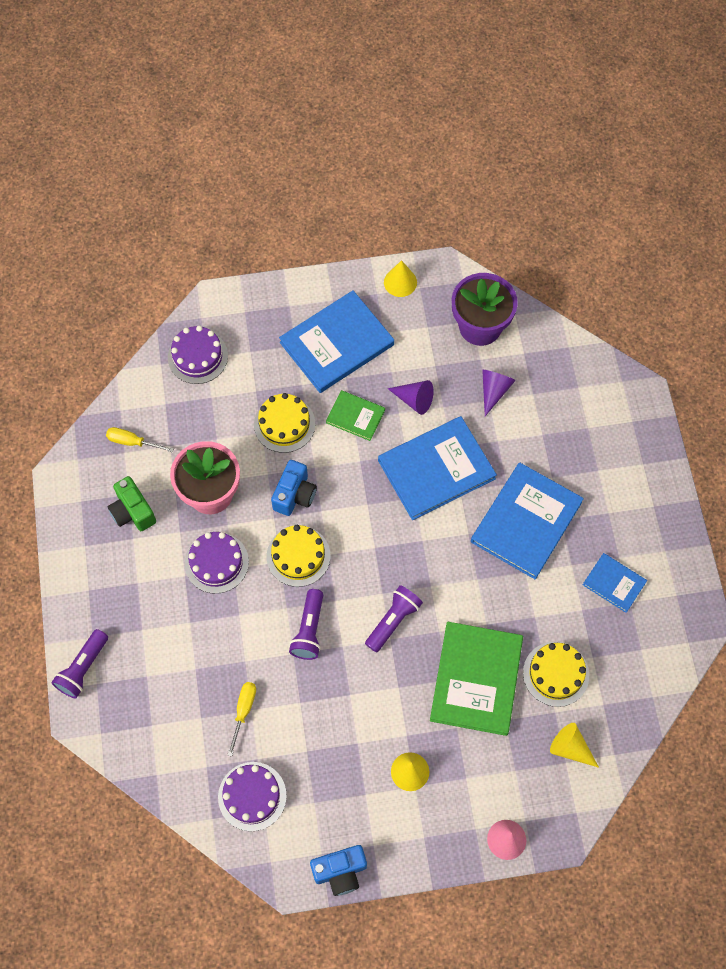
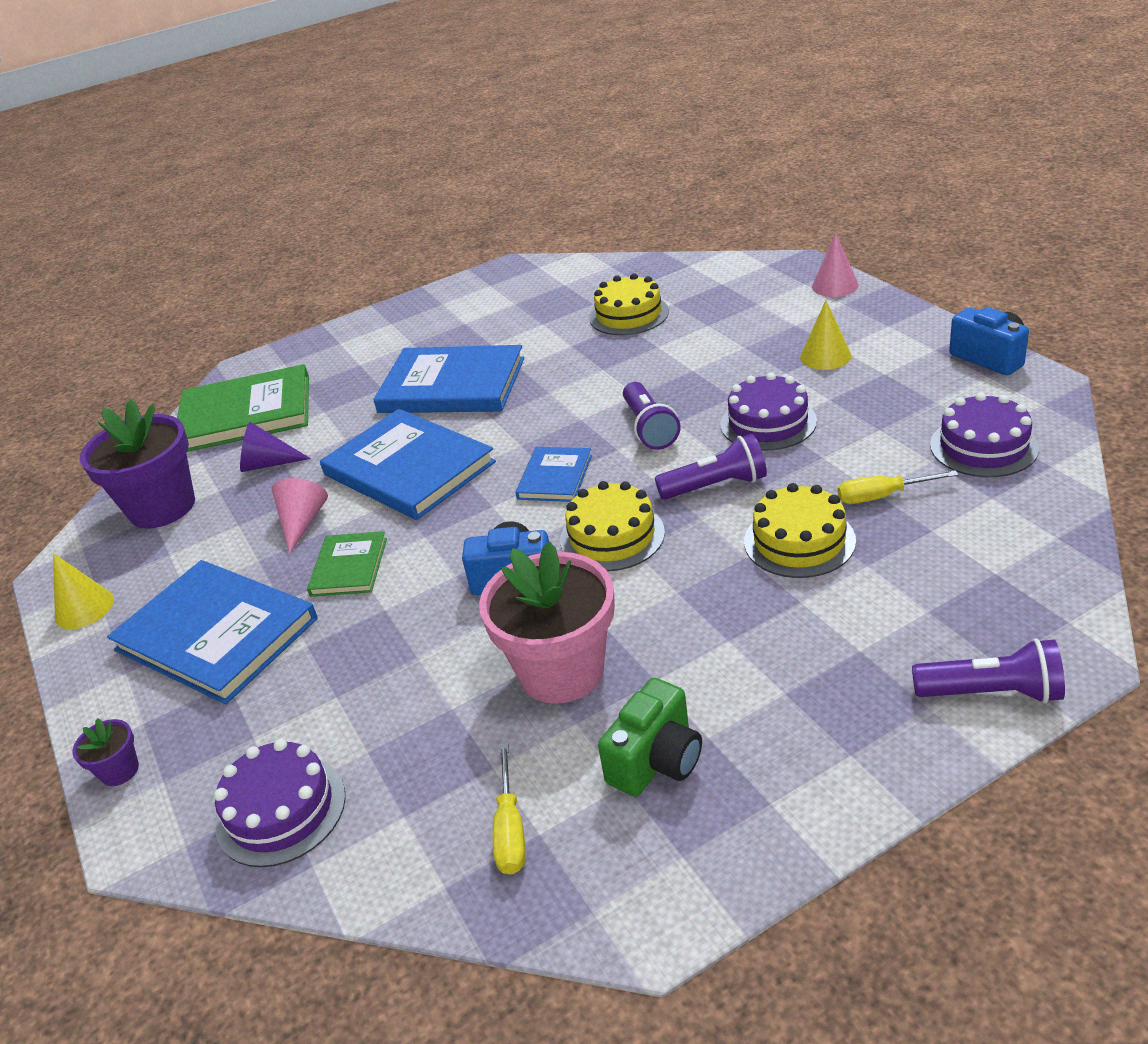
camera: 105 degrees left, 30 degrees down
purple cake [185,532,249,594] -> purple cake moved to [720,372,817,451]
yellow cake [254,393,315,453] -> yellow cake moved to [744,483,856,578]
purple flashlight [365,585,423,653] -> purple flashlight turned 120 degrees counterclockwise [623,382,681,450]
purple cone [388,380,434,415] -> pink cone [272,478,328,554]
green book [430,622,523,736] -> green book moved to [177,364,309,452]
yellow cone [550,723,599,768] -> none
blue book [583,553,647,613] -> blue book moved to [515,447,592,502]
none -> purple flower pot [73,718,139,786]

